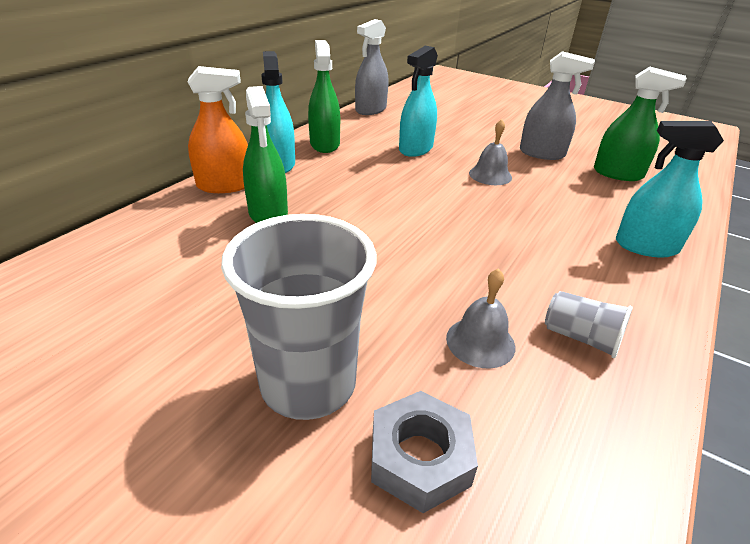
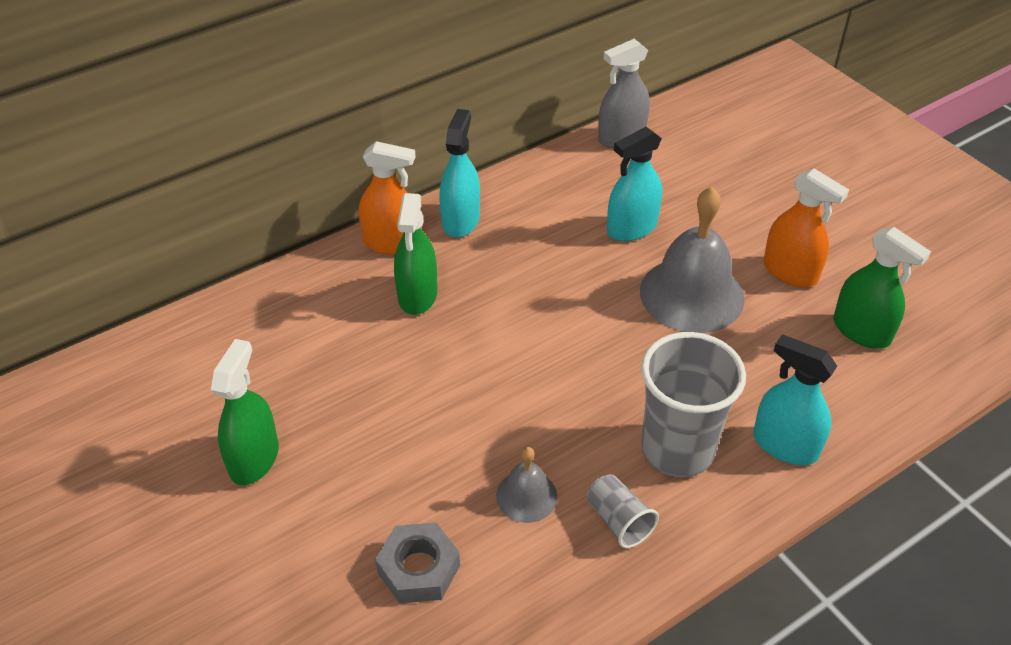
camera: 25 degrees right, 10 degrees up
grey cup [221,214,377,420] -> grey cup moved to [641,332,746,477]
green spray bottle [308,40,340,153] -> green spray bottle moved to [211,339,279,485]
grey bell [469,119,512,185] -> grey bell [640,187,745,333], size x1.99
grey spray bottle [520,51,595,160] -> orange spray bottle [763,168,849,287]

